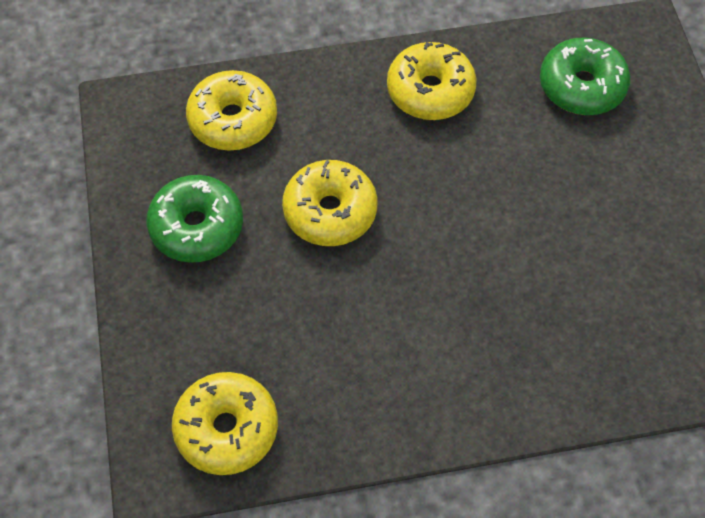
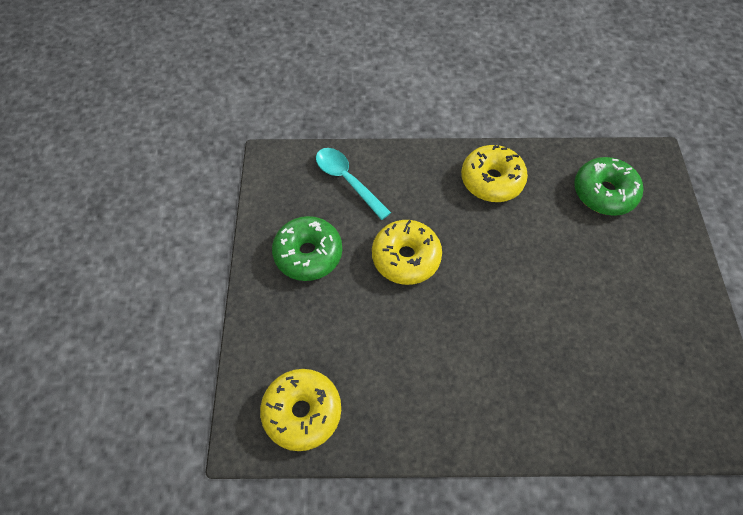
camera: 10 degrees right, 0 degrees up
yellow donut [186,70,277,151] -> turquoise spoon [316,148,391,220]

